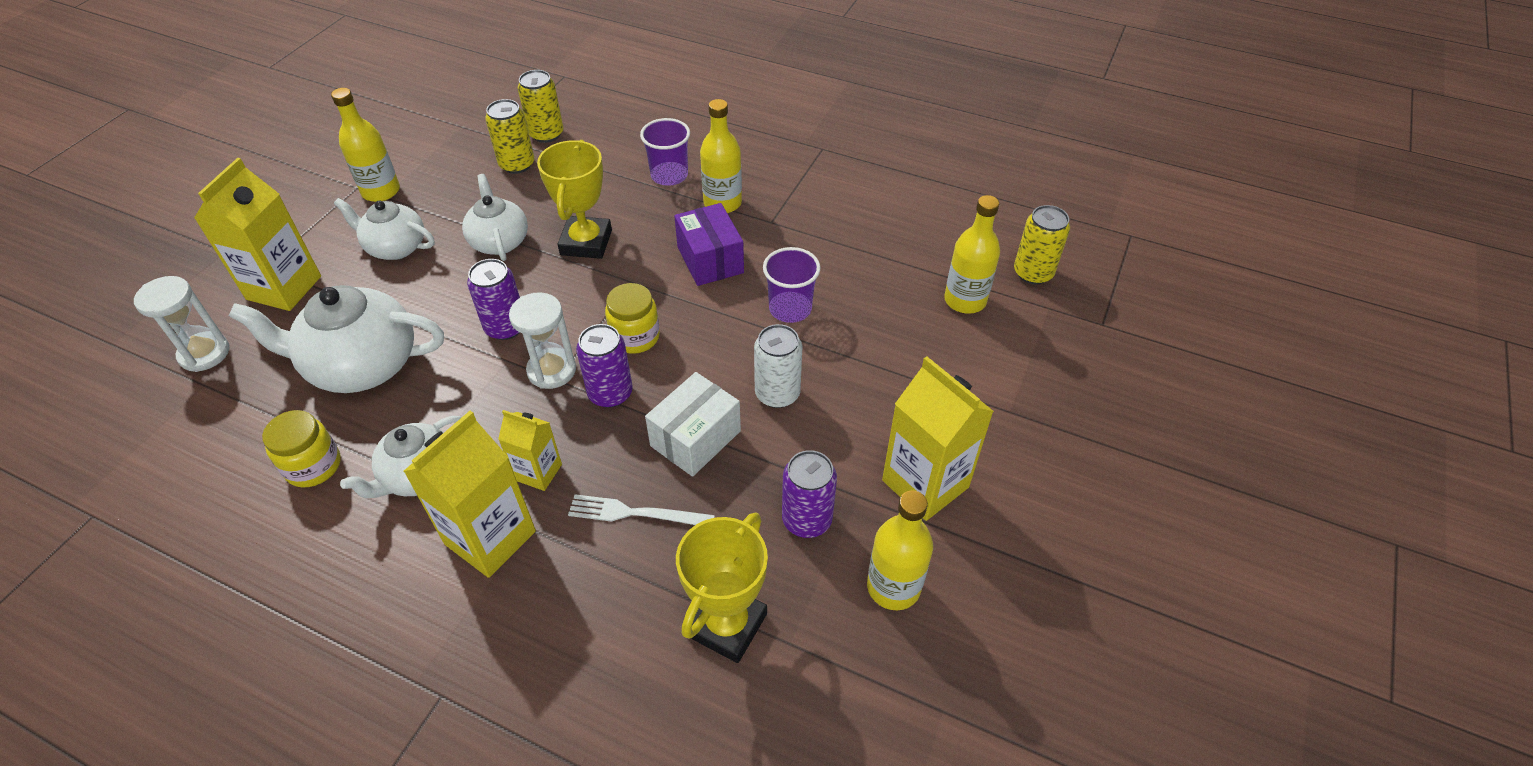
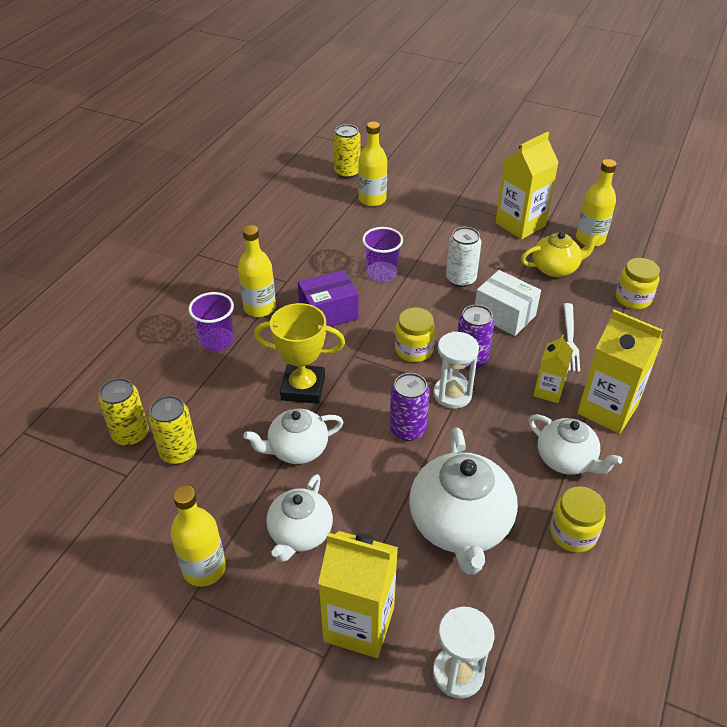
camera: 90 degrees left, 5 degrees down
yellow trophy [676,512,768,663] -> yellow jar [616,258,660,309]
purple can [782,450,837,538] -> yellow teapot [521,231,601,277]

